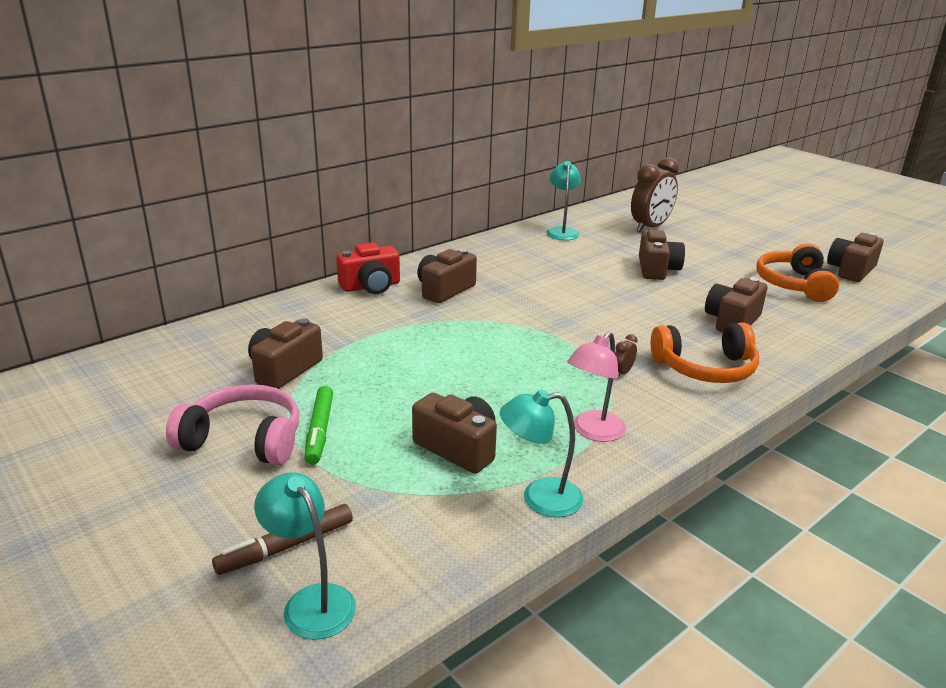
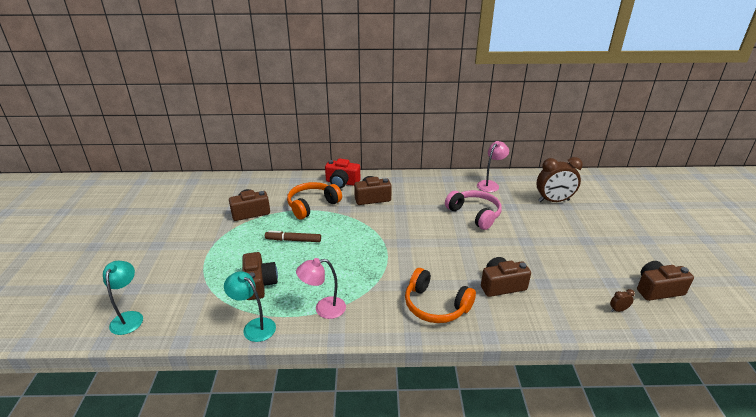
camera: 40 degrees right, 5 degrees up
pink headphones [166,384,299,465] -> pink headphones moved to [445,190,502,230]
brown marker [212,504,353,575] -> brown marker moved to [265,231,321,242]
green marker [305,386,333,465] -> none
turquoise lamp [547,161,581,240] -> pink lamp [477,141,509,192]
brown clock [615,334,638,378] -> brown clock moved to [610,289,635,312]
brown camera [639,229,685,280] -> none
orange headphones [756,244,839,302] -> orange headphones moved to [287,182,342,219]

